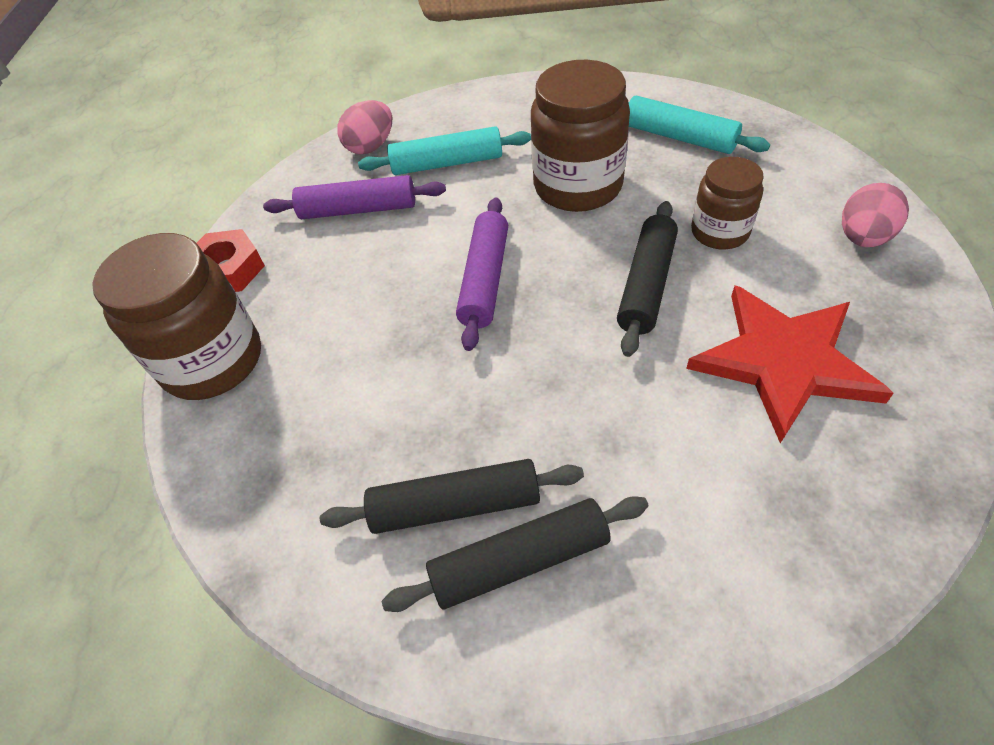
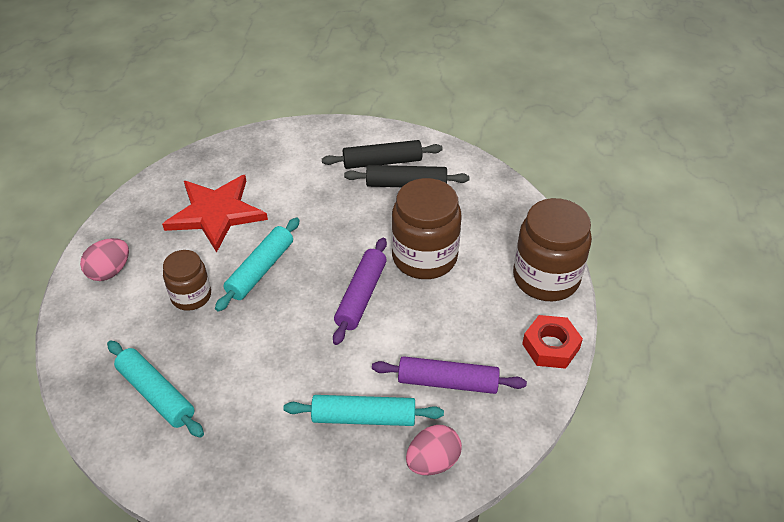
camera: 175 degrees left, 5 degrees down
brown jar [531,60,630,212] -> brown jar moved to [392,178,462,279]
black rolling pin [617,201,678,357] -> turquoise rolling pin [215,218,300,312]

